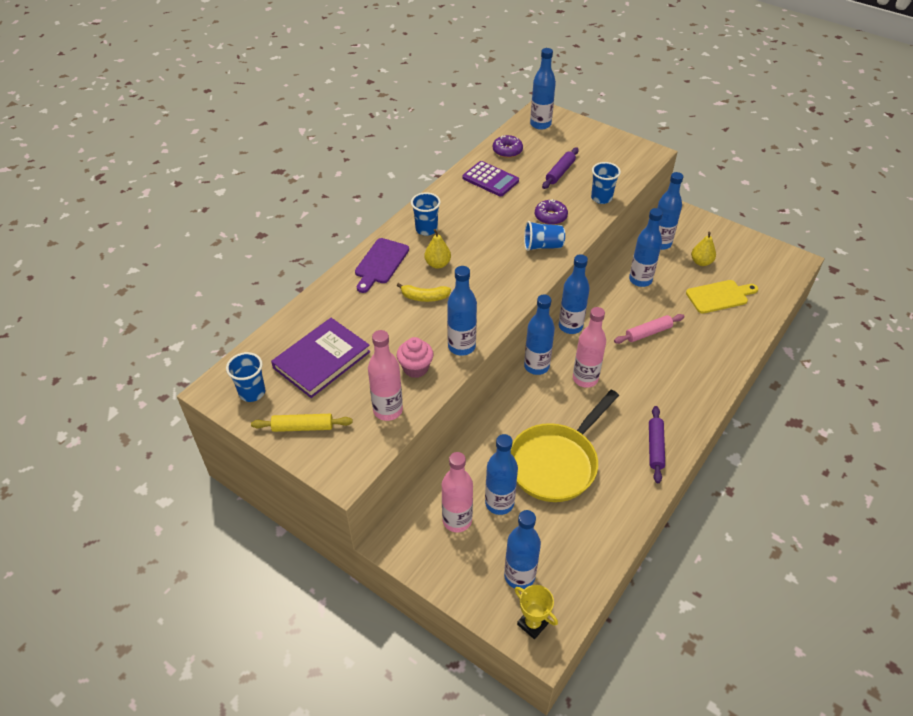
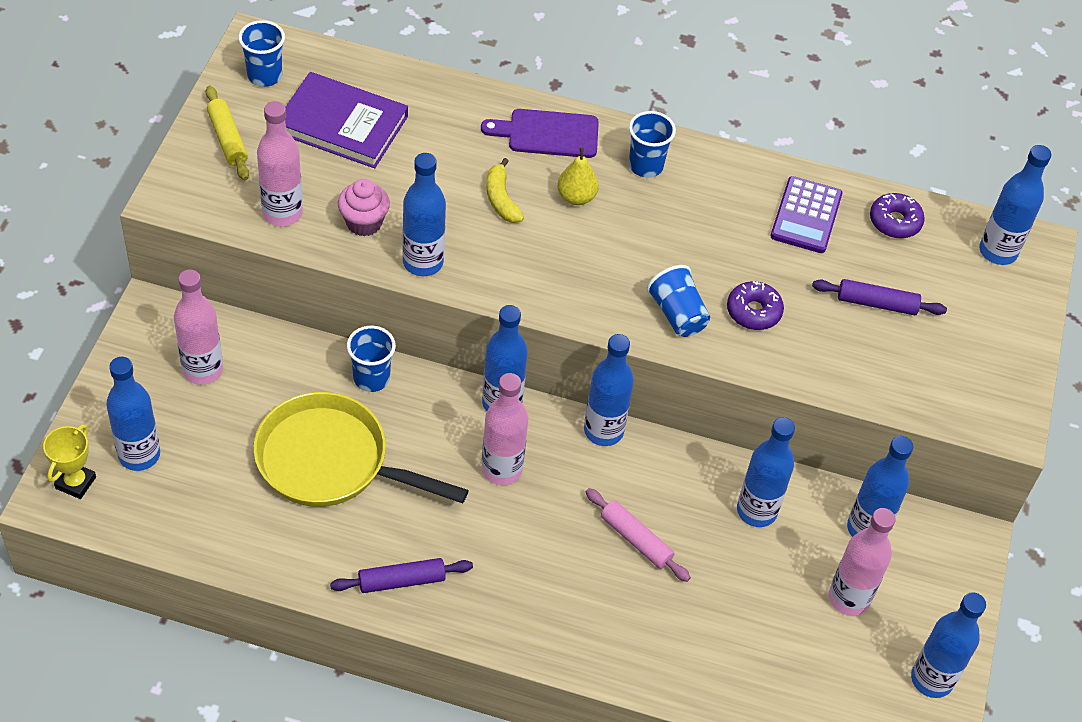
camera: 65 degrees right, 5 degrees up
blue bottle [485,434,518,515] -> blue bottle moved to [911,592,986,698]
blue cup [591,162,621,204] -> blue cup moved to [347,326,396,392]
yellow cutting board [686,280,758,314] -> none
yellow pear [691,232,716,266] -> pink bottle [829,508,896,616]

